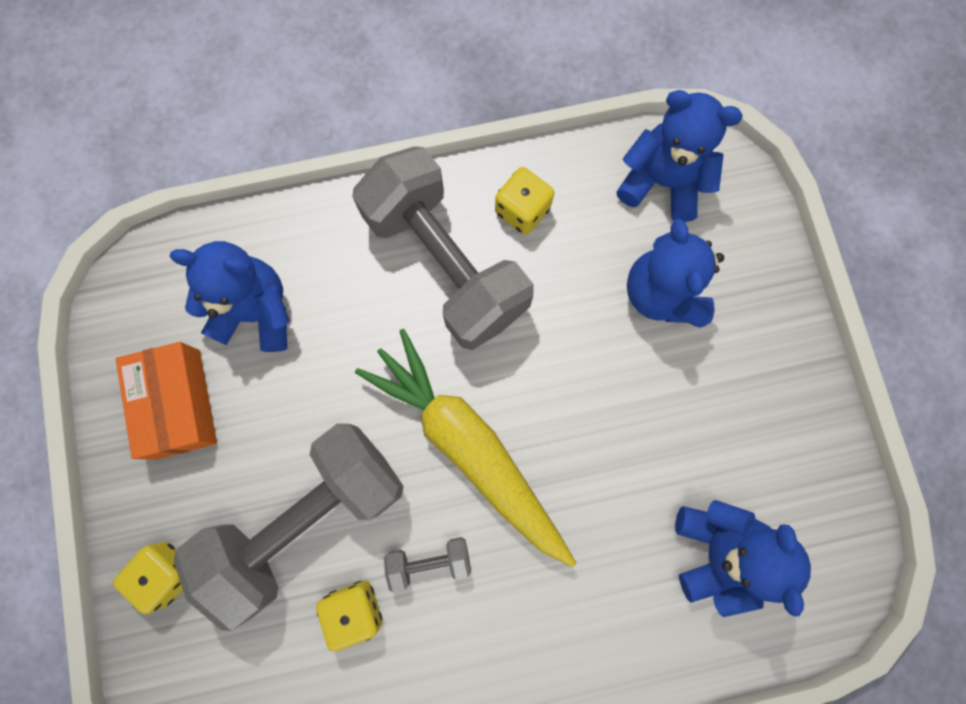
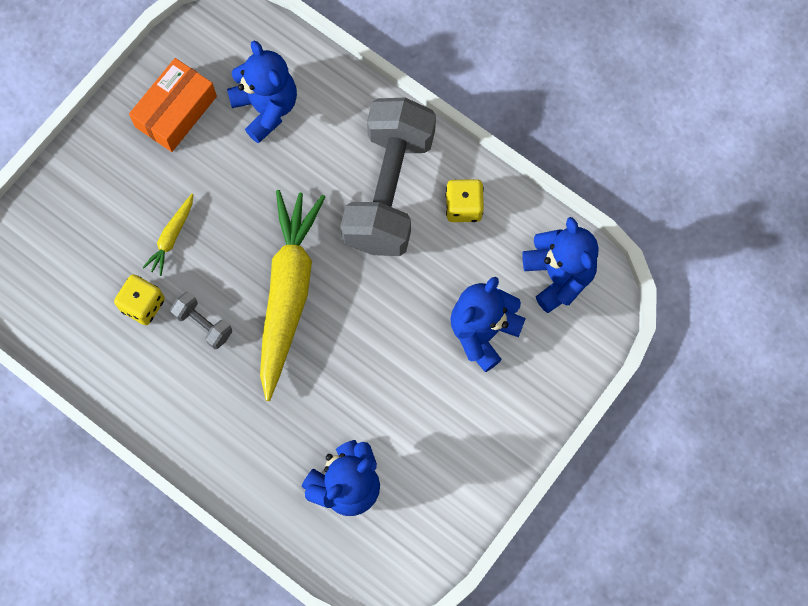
camera: 50 degrees right, 5 degrees down
yellow dice [113,542,183,614] -> none
grey dumbbell [174,424,404,631] -> yellow carrot [142,193,193,276]

